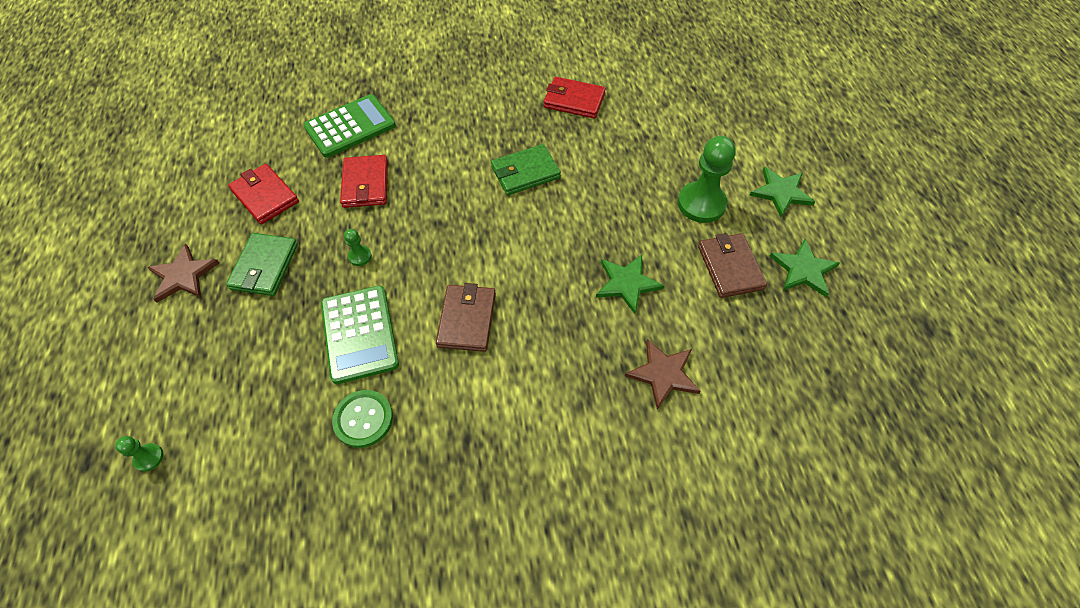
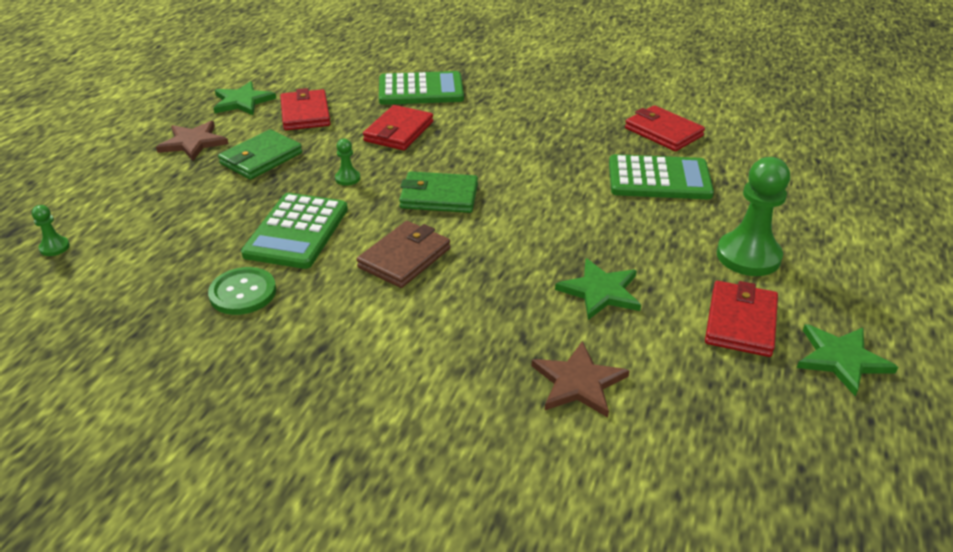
camera: 30 degrees right, 20 degrees down
green wallet [491,144,561,195] -> green wallet moved to [399,171,478,213]
brown wallet [698,233,767,298] -> red wallet [705,281,778,357]
green star [749,167,815,217] -> green star moved to [213,81,276,115]
none -> green calculator [609,154,714,199]

